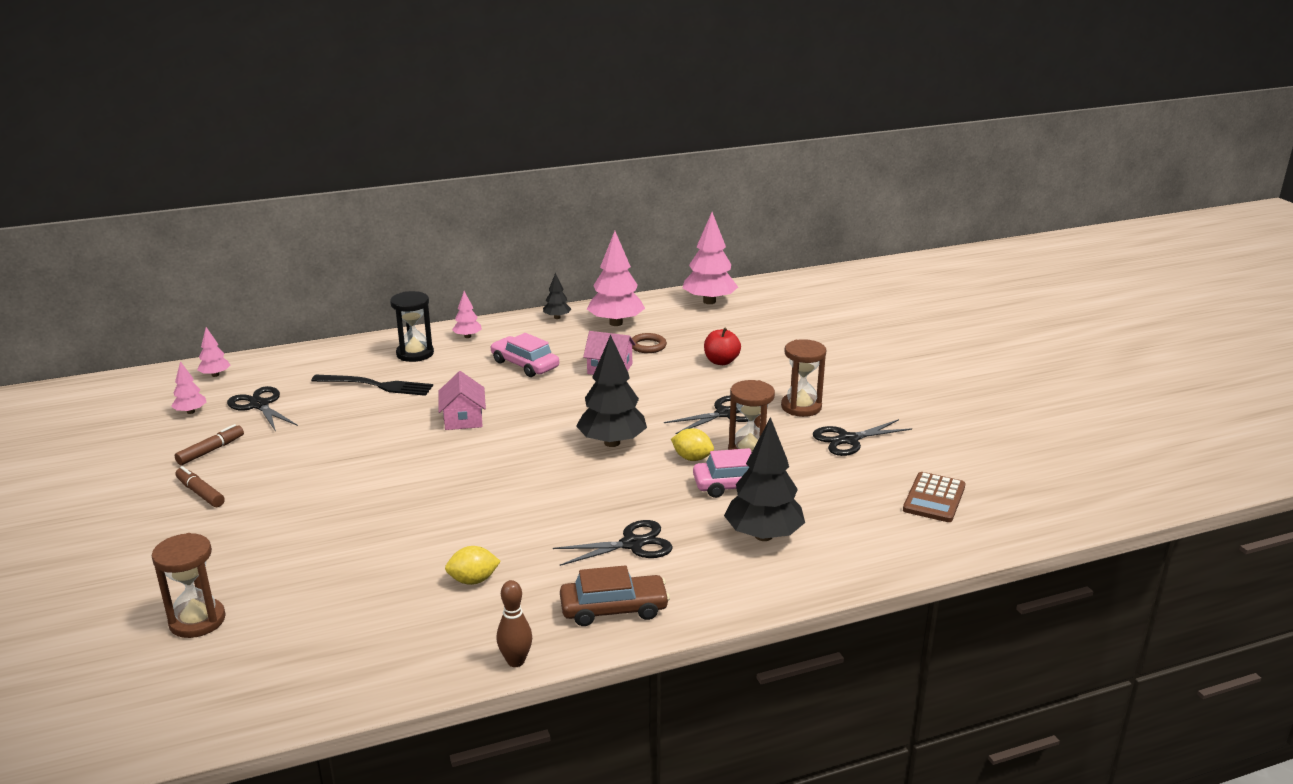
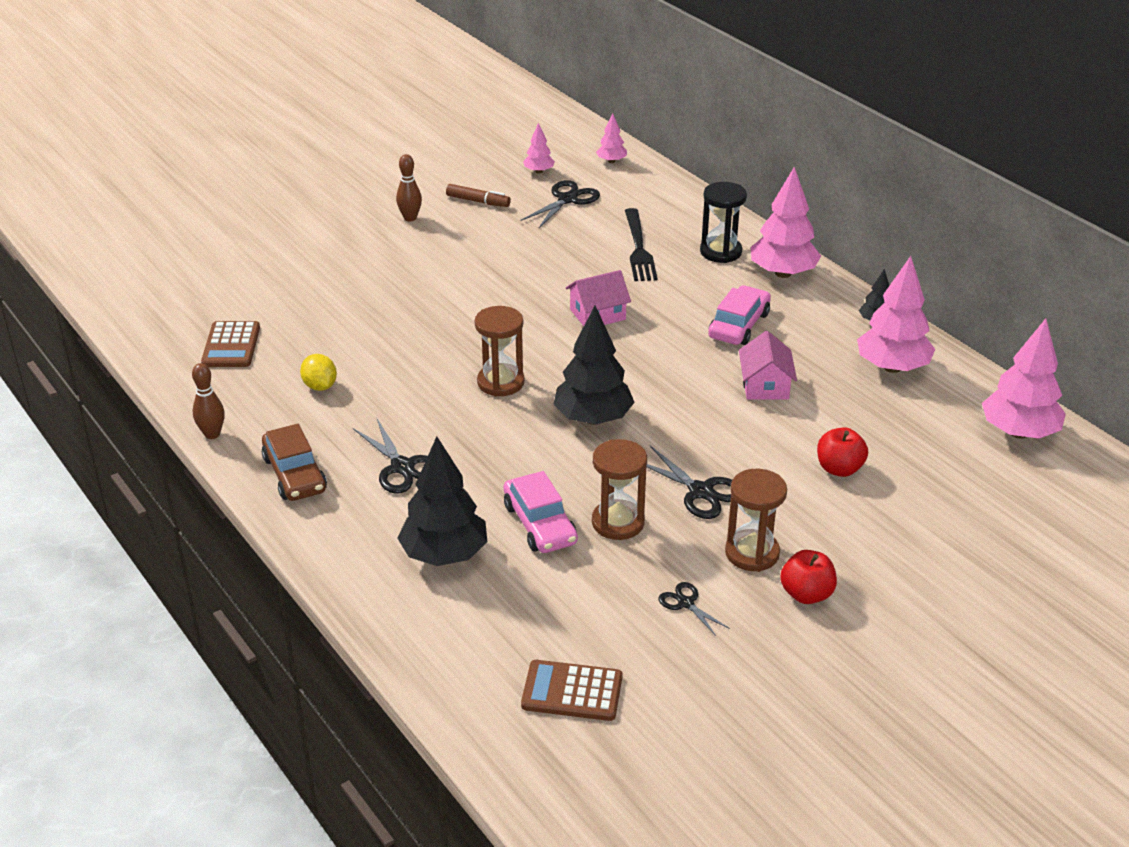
camera: 75 degrees right, 10 degrees up
brown hourglass [152,533,226,638] -> brown hourglass moved to [475,306,525,397]
brown marker [175,466,225,507] -> brown bowling pin [396,154,422,221]
pink tree [452,291,482,338] -> pink tree [751,167,821,278], size x2.01
brown ring [632,333,667,353] -> none
yellow lemon [671,428,714,461] -> none
black scissors [813,419,912,456] -> black scissors [658,582,730,636], size x0.59
none -> brown calculator [201,321,260,367]
none -> red apple [780,550,837,604]

